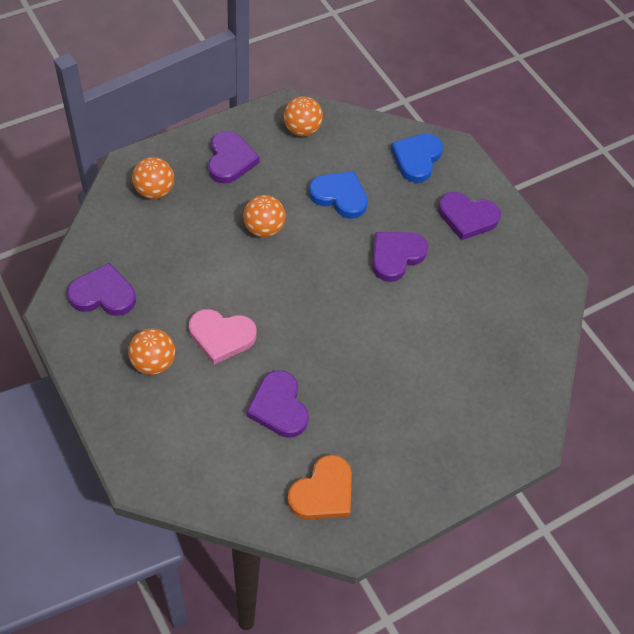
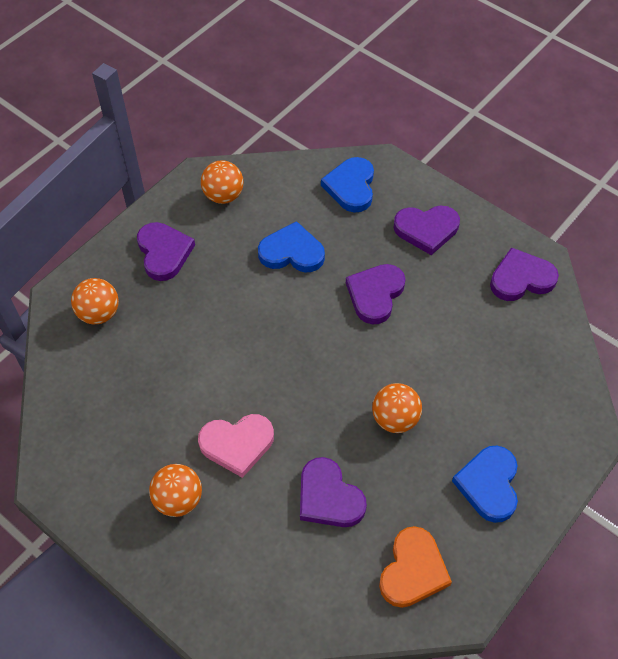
camera: 15 degrees left, 0 degrees up
purple heart [67,263,136,316] -> purple heart moved to [490,247,559,301]
orange ball [243,195,286,238] -> orange ball moved to [372,383,422,433]
none -> blue heart [452,446,518,523]

